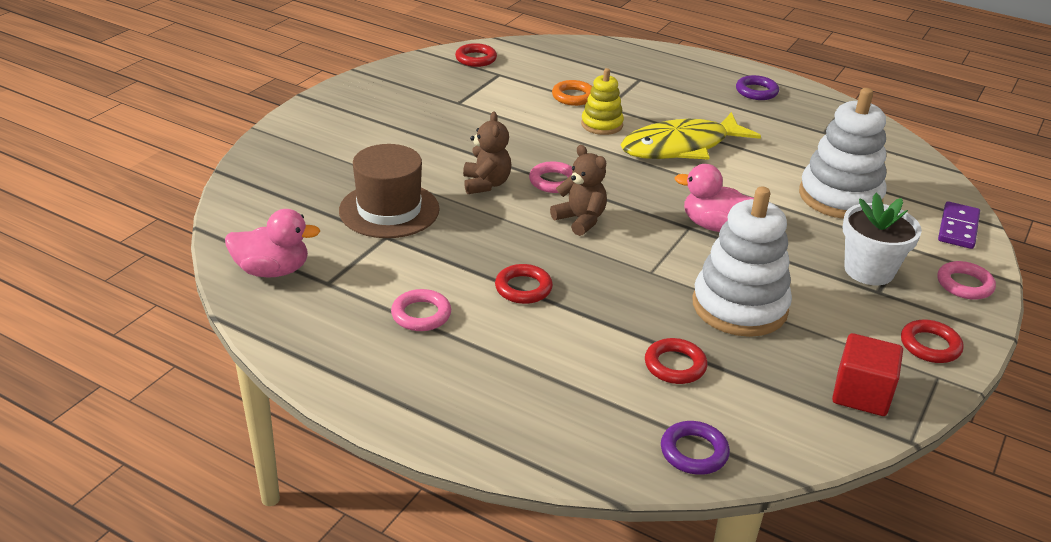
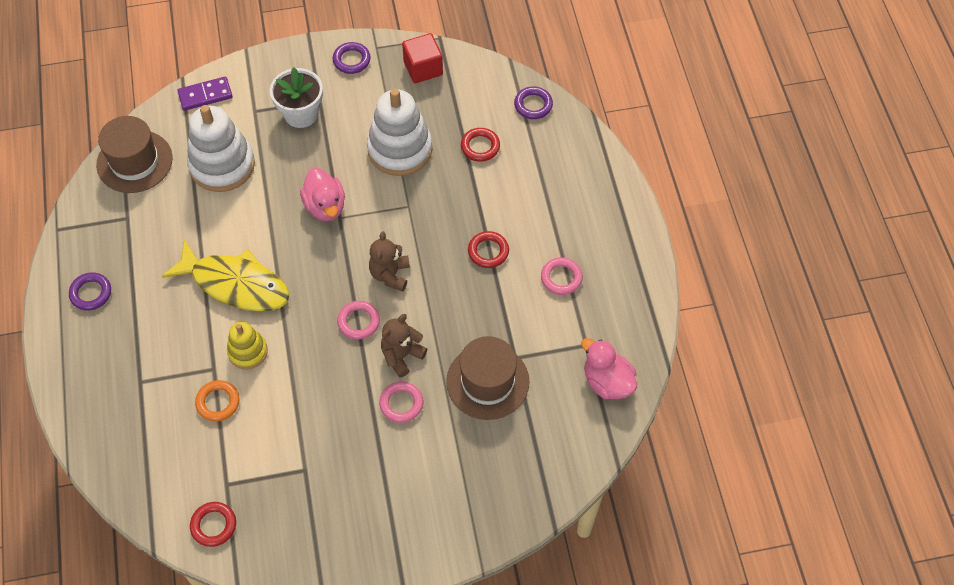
camera: 130 degrees left, 25 degrees up
red ring [901,319,964,363] -> purple ring [333,42,371,74]
pink ring [937,261,996,300] -> pink ring moved to [379,382,423,423]
none -> brown hat [96,116,173,193]

